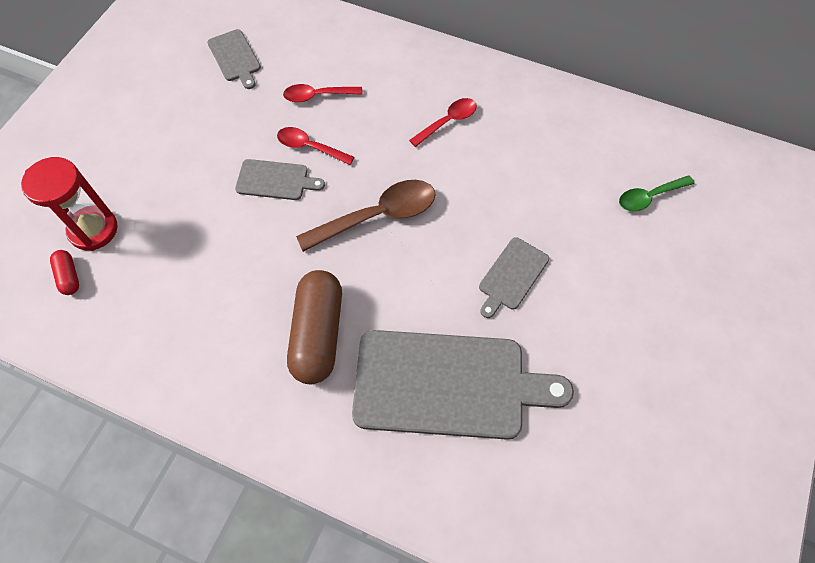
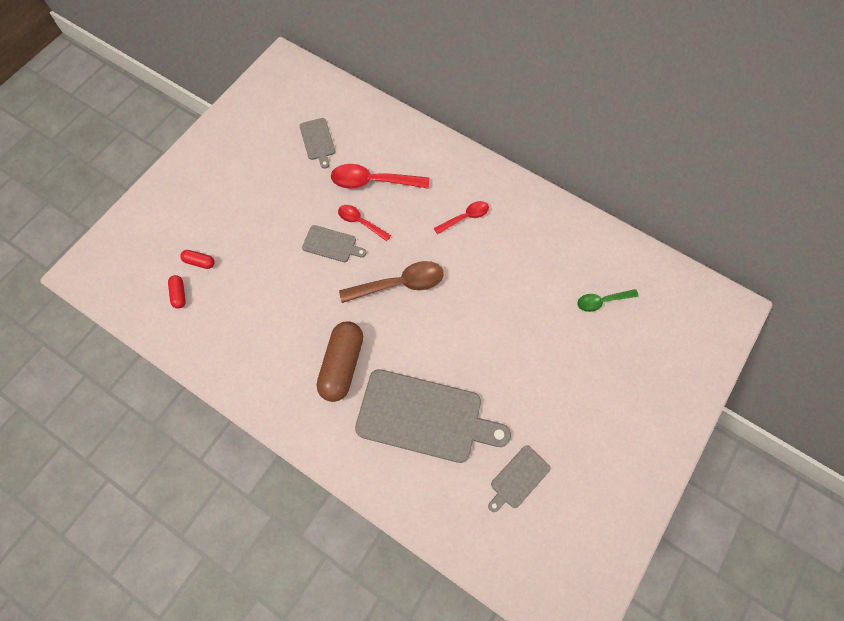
camera: 10 degrees right, 5 degrees up
red hourglass [21,157,118,251] -> red capsule [180,250,215,269]
red spoon [283,84,363,103] -> red spoon [331,164,430,189], size x1.67
grey cutting board [479,237,549,318] -> grey cutting board moved to [488,445,551,512]

